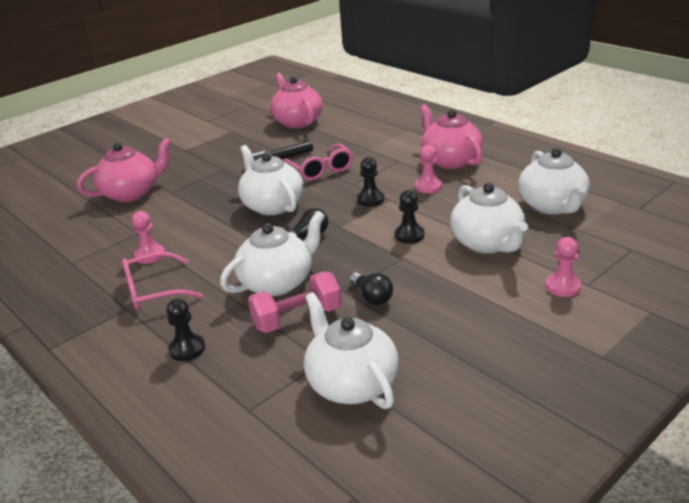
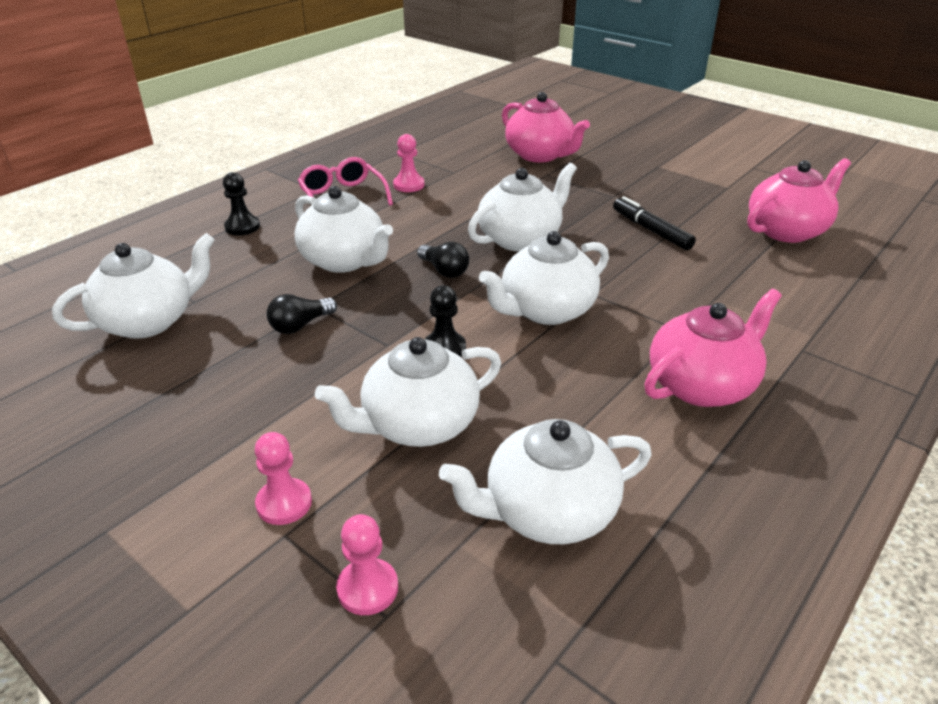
camera: 80 degrees right, 5 degrees up
pink dumbbell [248,272,342,333] -> none
pink glasses [283,143,353,180] -> none
black pawn [357,157,384,207] -> white teapot [479,231,609,325]
pink pawn [415,145,442,193] -> pink pawn moved to [336,514,398,615]

